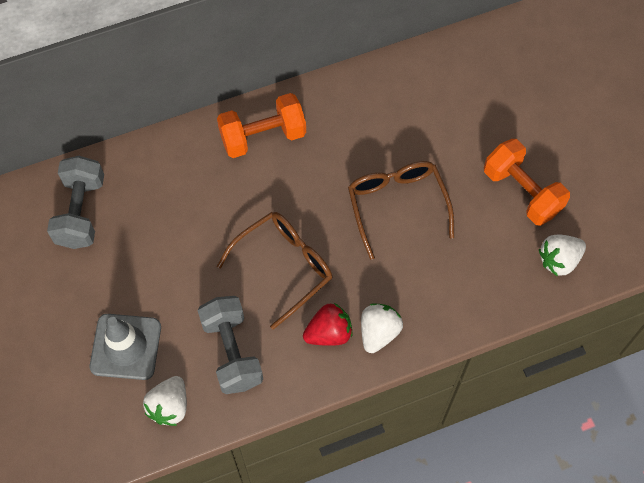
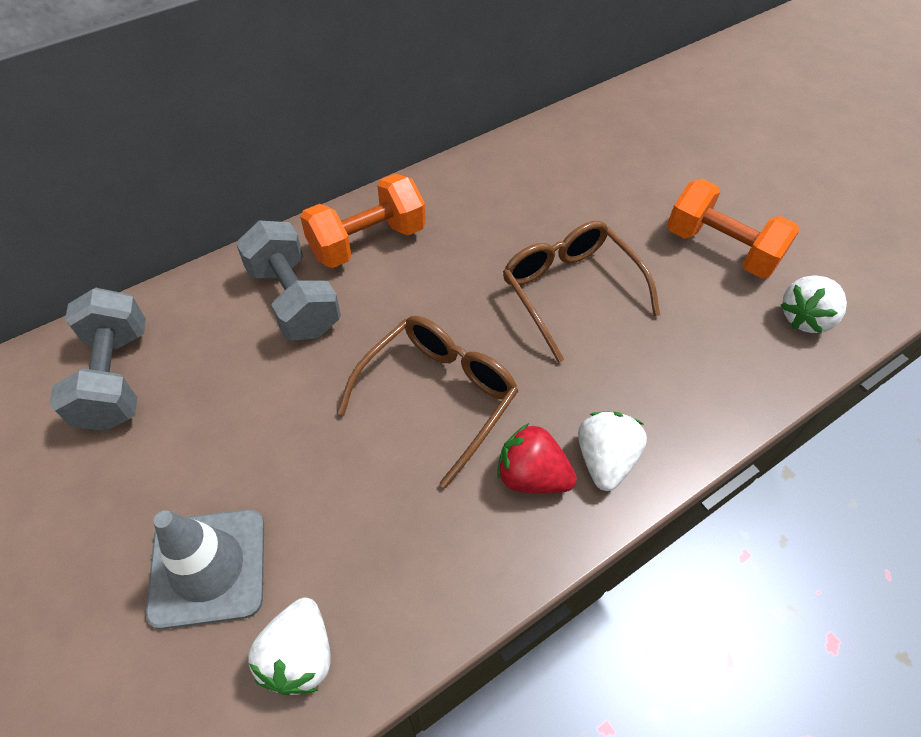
camera: 15 degrees left, 10 degrees down
grey dumbbell [197,296,263,394] -> grey dumbbell moved to [236,221,341,340]
red strawberry [303,303,353,346] -> red strawberry turned 120 degrees counterclockwise [497,423,577,494]

